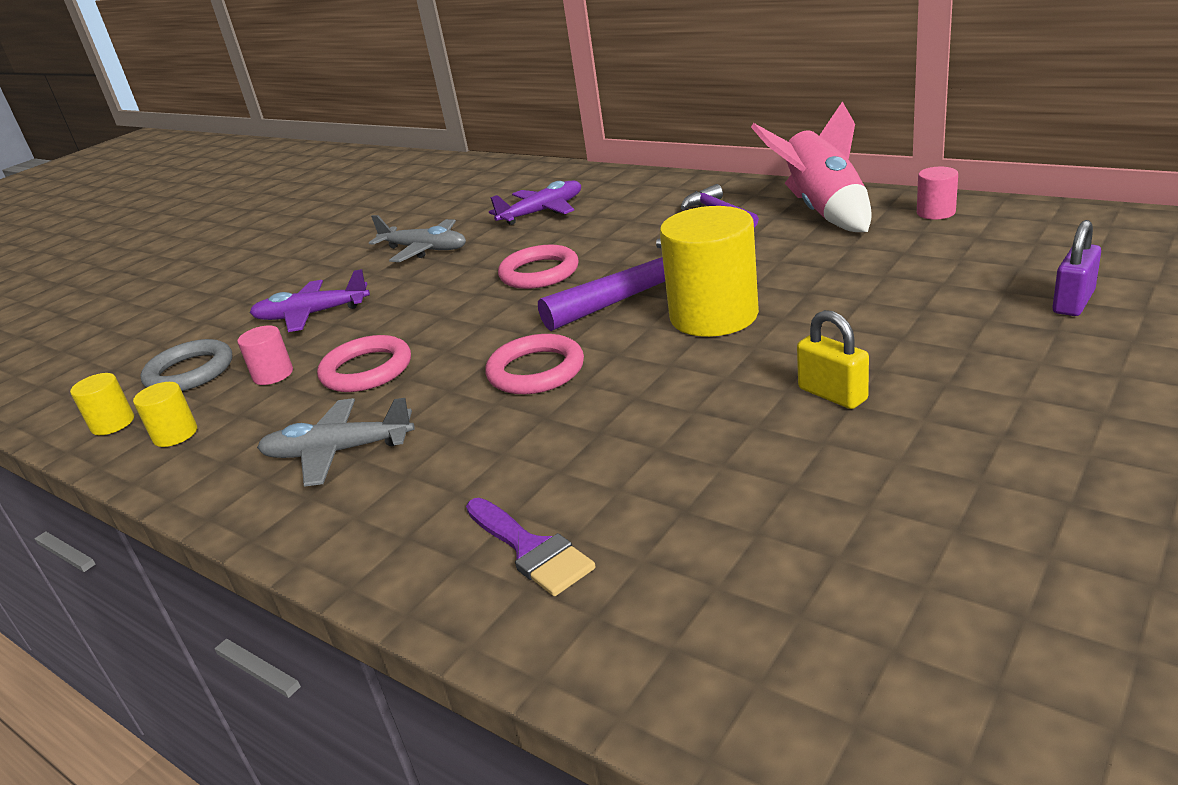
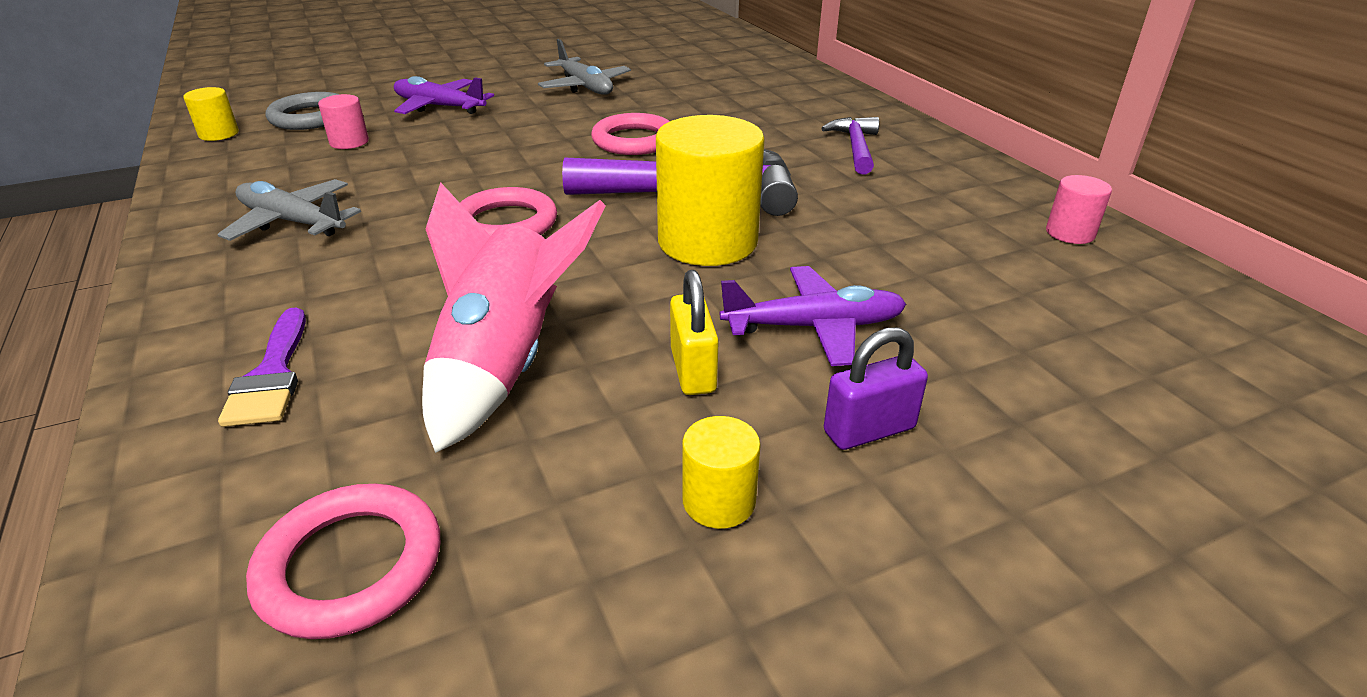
camera: 25 degrees right, 5 degrees up
yellow cylinder [133,382,197,447] -> yellow cylinder moved to [682,416,761,529]
pink ring [317,335,411,392] -> pink ring moved to [246,484,440,639]
purple plane [489,181,581,225] -> purple plane moved to [720,266,906,366]
pink rocket [751,101,872,232] -> pink rocket moved to [422,182,606,453]
purple padlock [1052,220,1101,316] -> purple padlock moved to [824,327,928,450]

